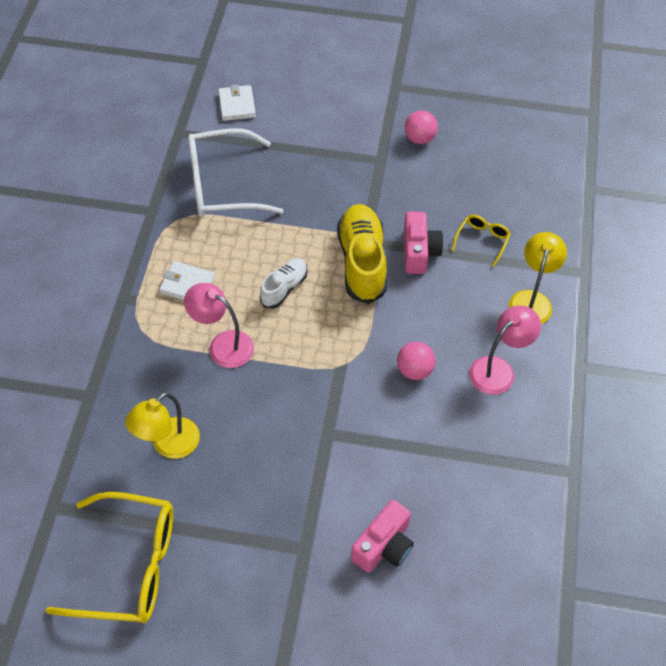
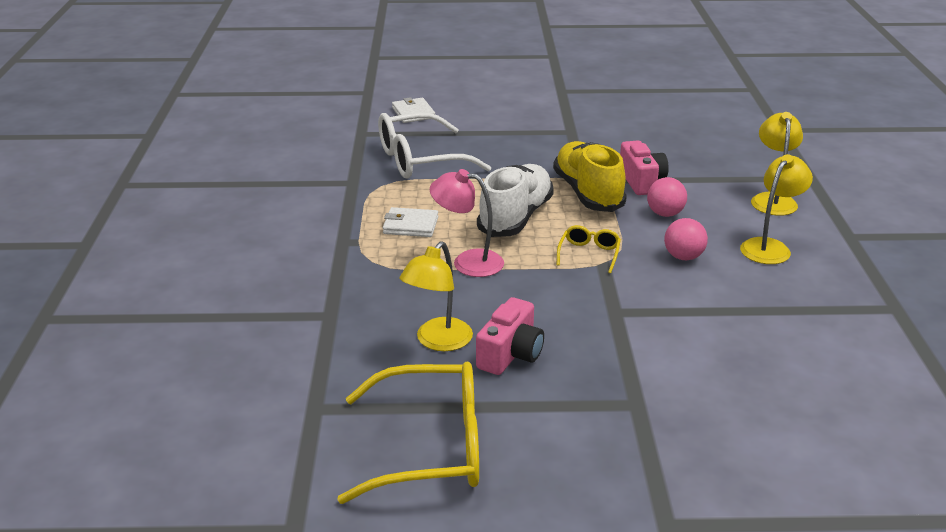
camera: 10 degrees left, 25 degrees down
white shoe [260,258,308,309] -> white shoe [477,164,554,237], size x1.77
pink camera [351,500,414,573] -> pink camera moved to [476,297,544,375]
pink ball [405,110,438,144] -> pink ball moved to [647,177,687,217]
yellow glasses [452,215,511,267] -> yellow glasses moved to [557,225,621,273]
pink lamp [469,305,541,395] -> yellow lamp [740,154,813,264]

